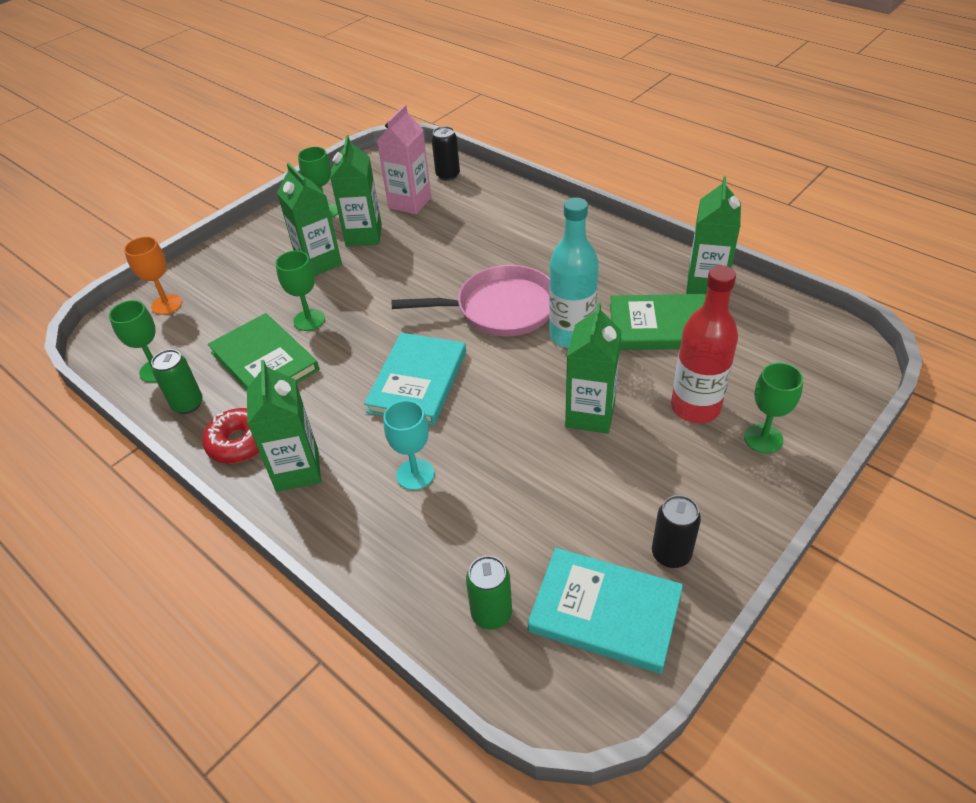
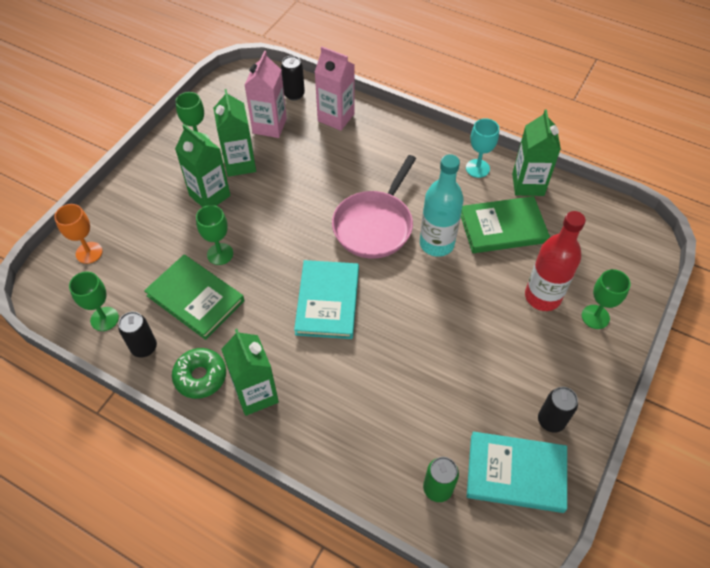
camera: 15 degrees left, 10 degrees up
green can [151,349,203,414] -> black can [118,312,157,357]
red donut [202,408,259,464] -> green donut [172,348,226,399]
turquoise goblet [383,400,434,490] -> turquoise goblet moved to [466,118,499,178]
pink pan [391,265,550,337] -> pink pan turned 135 degrees clockwise [332,155,416,259]
green carton [565,302,622,434] -> none
none -> pink carton [315,47,355,131]

